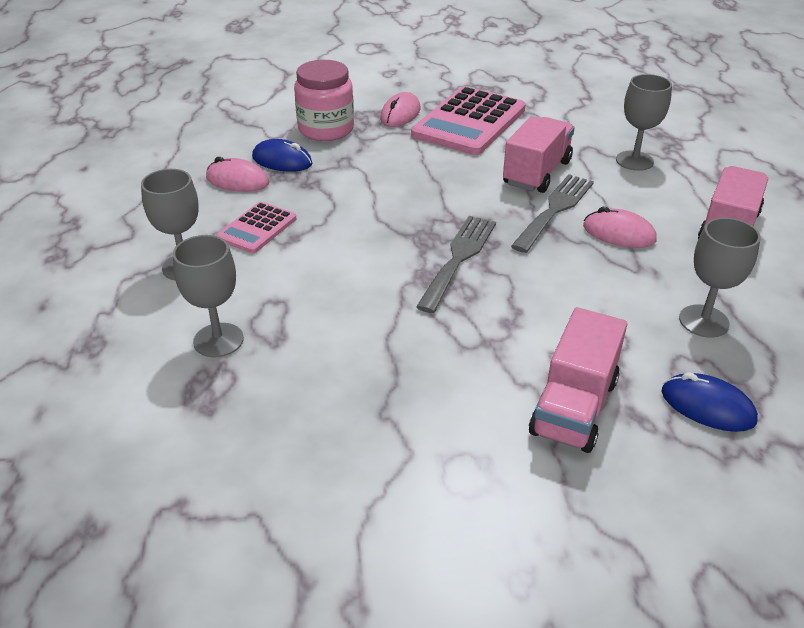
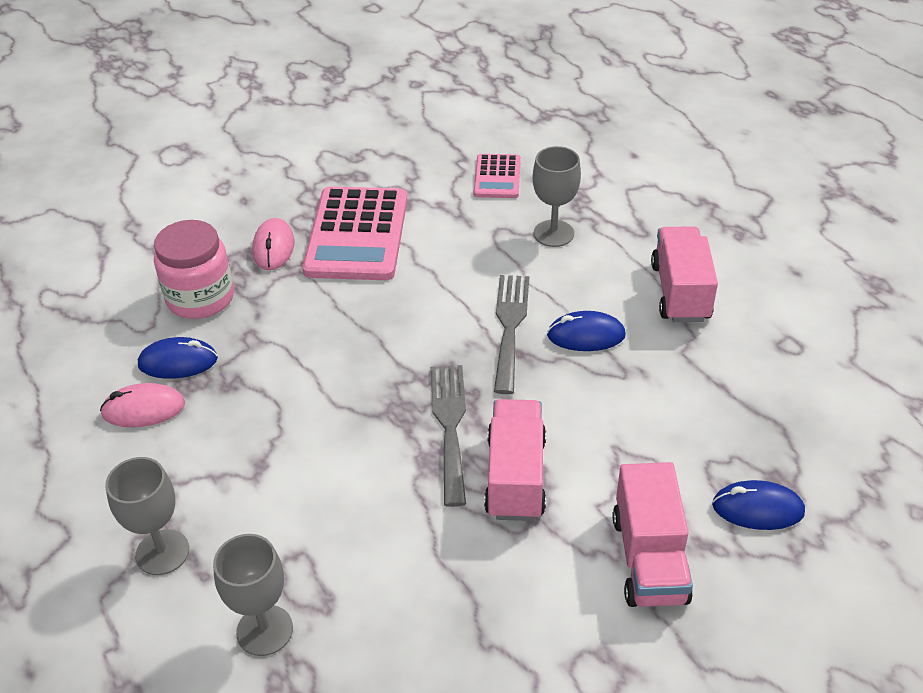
camera: 25 degrees left, 5 degrees up
pink calculator [216,202,296,253] -> pink calculator moved to [474,154,521,198]
pink truck [503,116,575,193] -> pink truck moved to [484,399,546,521]
pink mouse [583,207,657,248] -> blue mouse [547,311,626,351]
grey goblet [679,218,761,338] -> none

